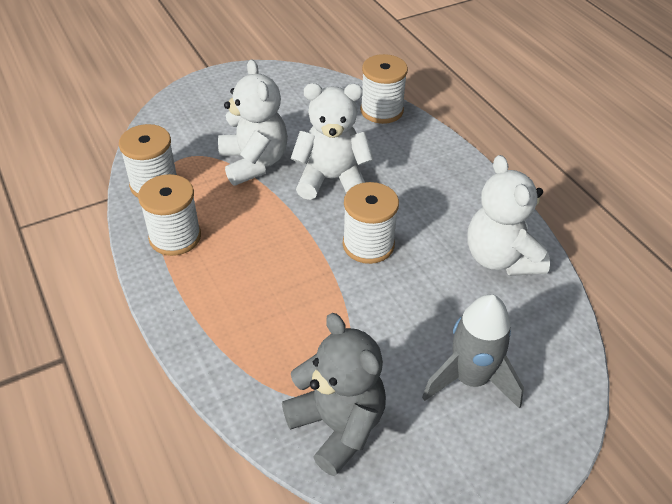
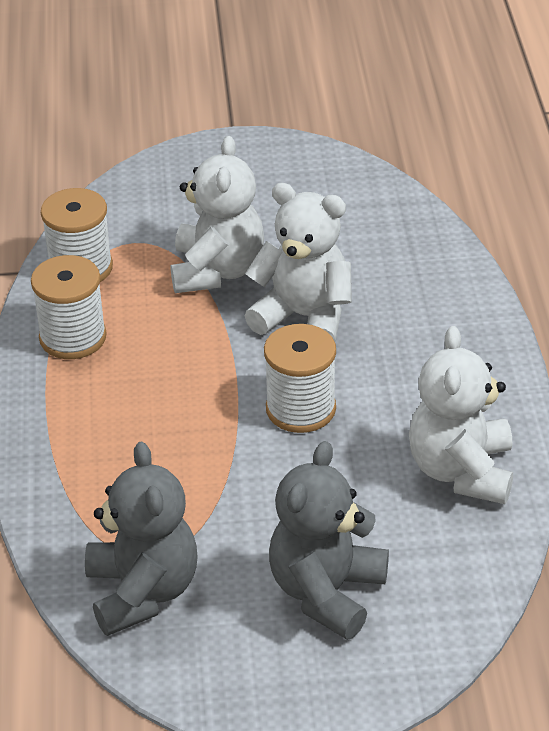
camera: 25 degrees right, 5 degrees down
white spool [360,54,408,124] -> none
grey rocket [422,294,524,409] -> grey teddy bear [269,441,389,640]

